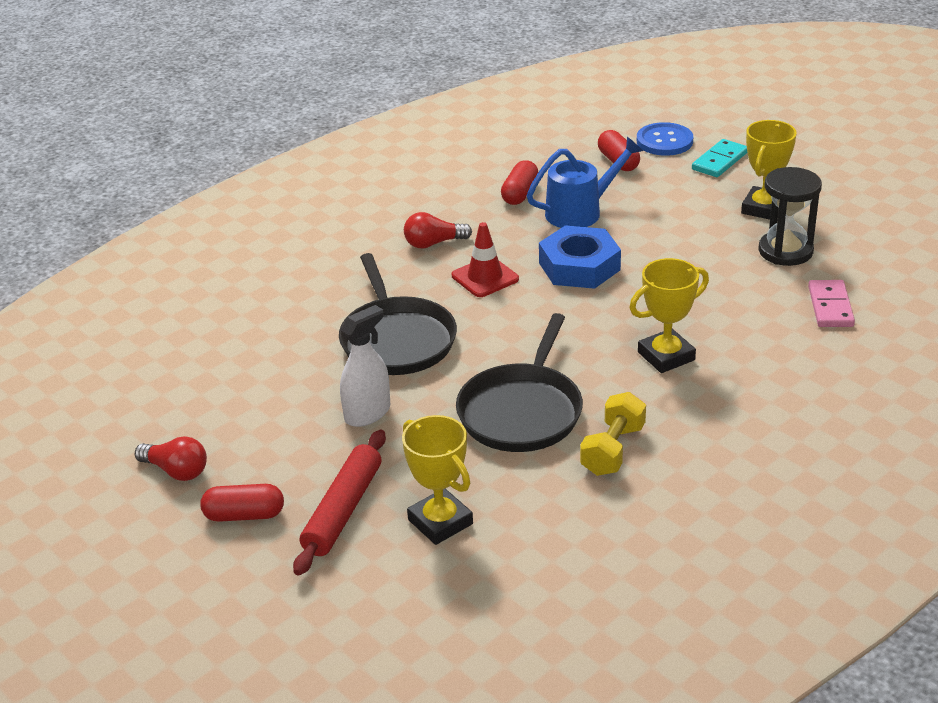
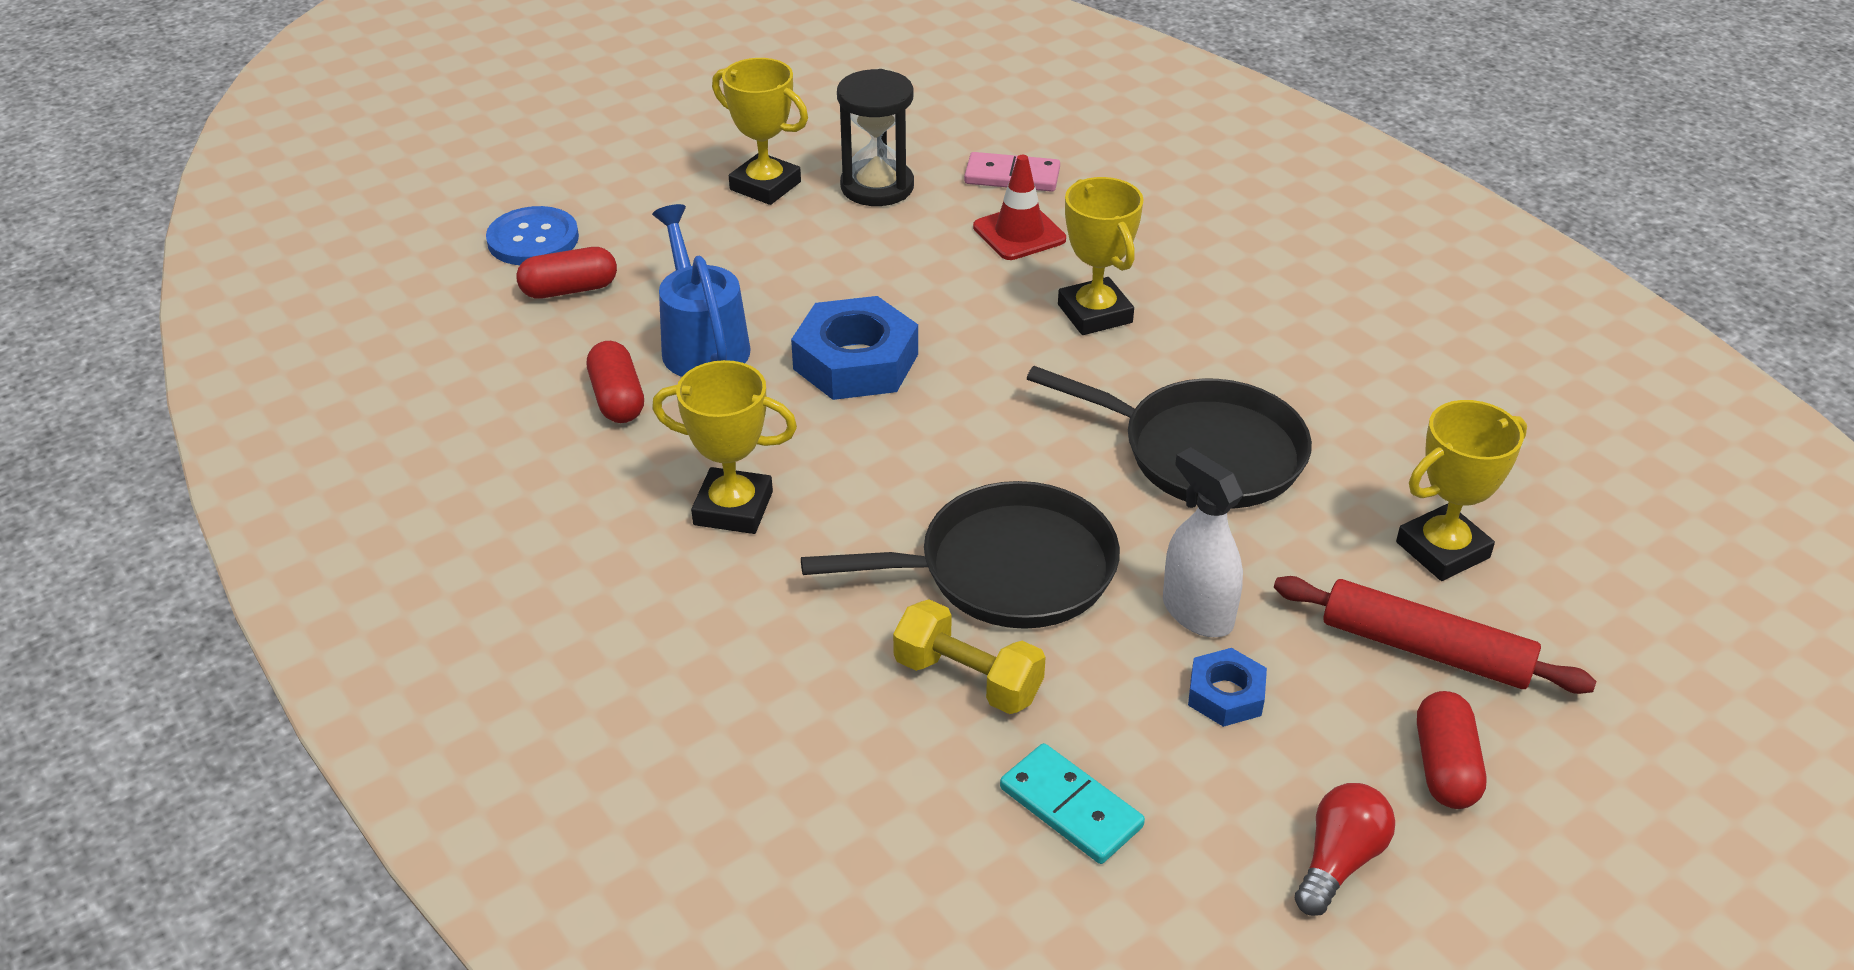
camera: 85 degrees left, 5 degrees up
red light bulb [404,212,472,249] -> yellow trophy [652,360,797,534]
red traffic cone [452,222,519,297] -> red traffic cone moved to [973,155,1066,260]
red capsule [501,160,538,205] -> red capsule turned 45 degrees clockwise [587,341,644,423]
yellow dumbbell [580,392,646,476] -> yellow dumbbell moved to [893,599,1046,714]
turquoise domino [692,139,747,177] -> turquoise domino moved to [1000,743,1145,864]
none -> blue nut [1188,648,1267,727]

